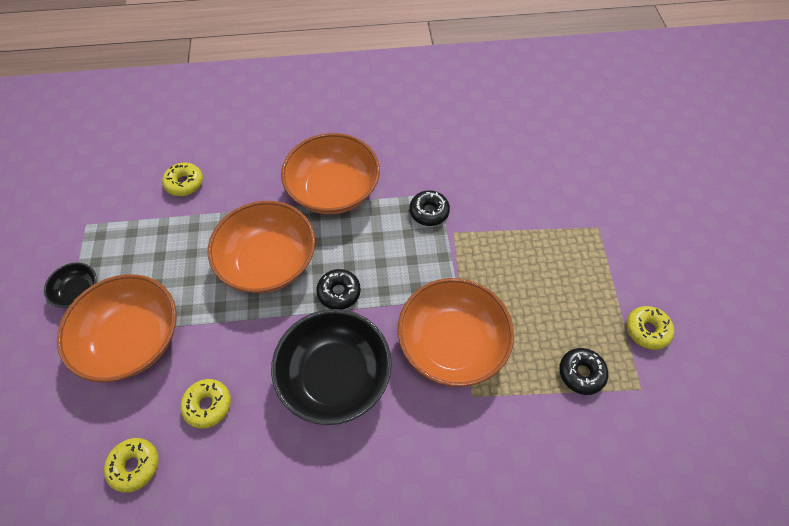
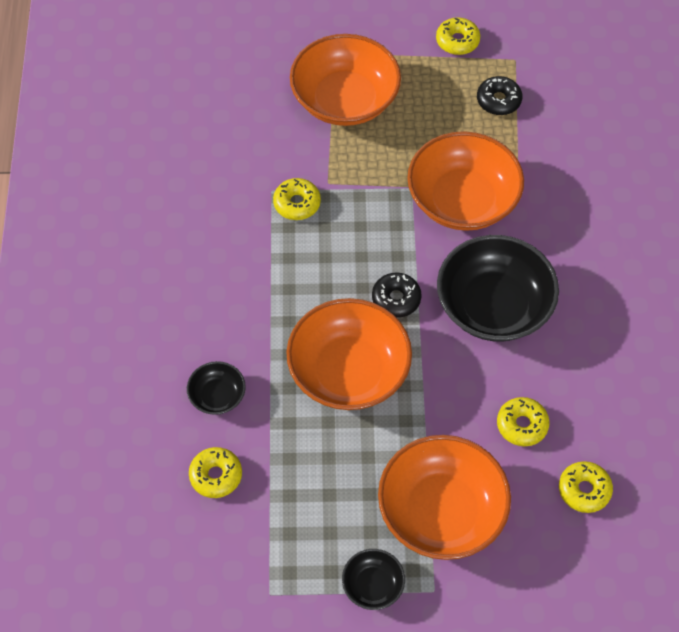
camera: 85 degrees left, 0 degrees up
orange bowl [281,133,380,214] -> orange bowl moved to [290,34,401,126]
black donut [409,190,450,226] -> yellow donut [273,178,321,220]
none -> black bowl [187,361,246,415]

